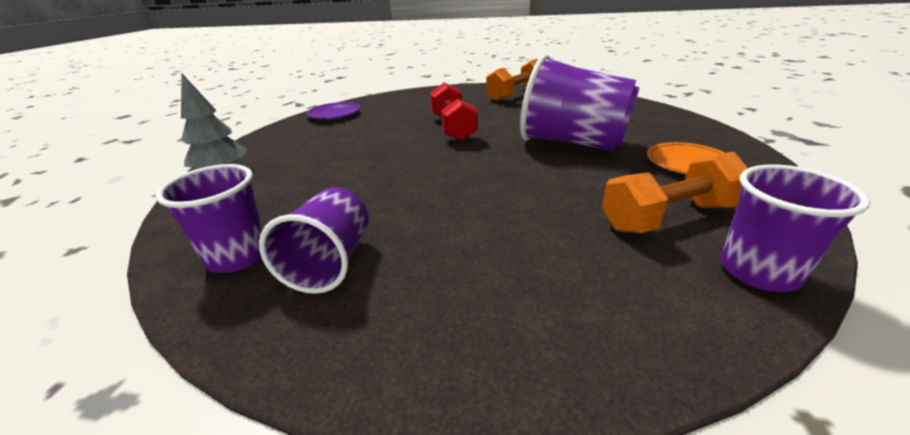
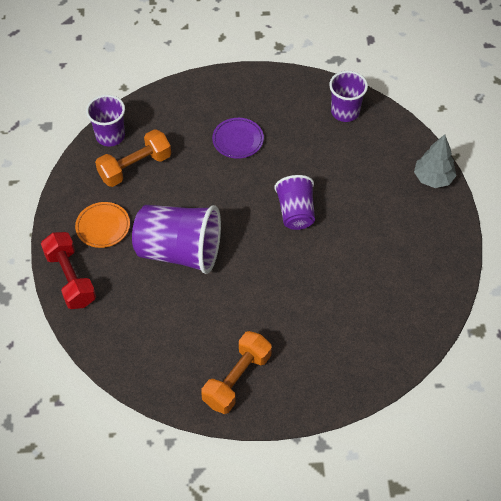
camera: 165 degrees right, 25 degrees up
purple cup [259,187,369,294] -> purple cup moved to [274,175,315,230]
purple plate [307,102,360,119] -> purple plate moved to [212,118,264,159]
red dumbbell [430,83,478,141] -> red dumbbell moved to [41,232,96,309]

